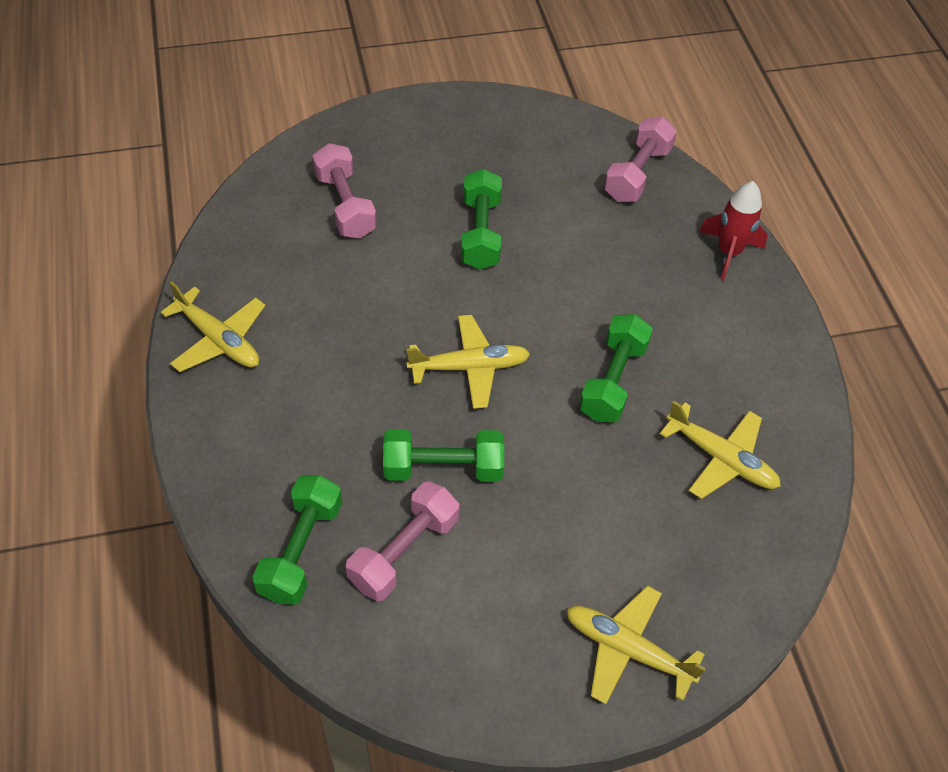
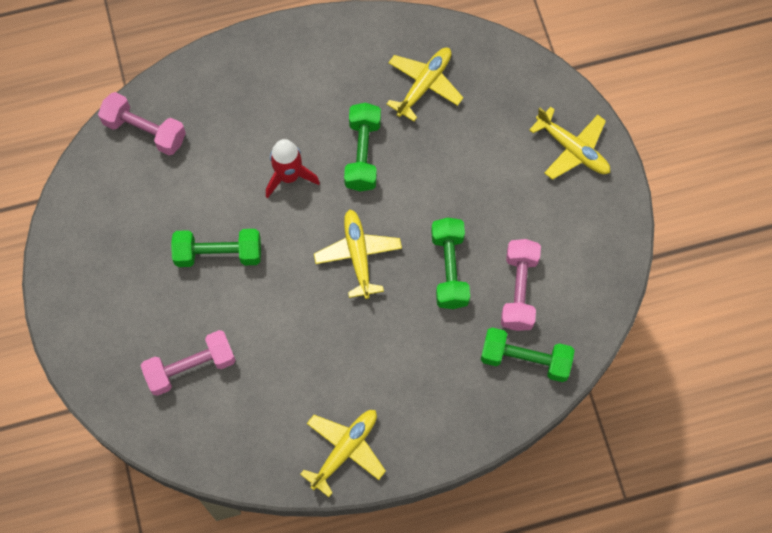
camera: 90 degrees left, 15 degrees up
pink dumbbell [346,482,459,601] -> pink dumbbell turned 60 degrees clockwise [501,239,541,331]
yellow plane [566,586,706,704] -> yellow plane turned 75 degrees counterclockwise [529,107,610,180]
green dumbbell [579,314,653,422] -> green dumbbell turned 75 degrees clockwise [344,103,381,191]
red rocket [699,181,768,281] -> red rocket moved to [266,139,320,198]

